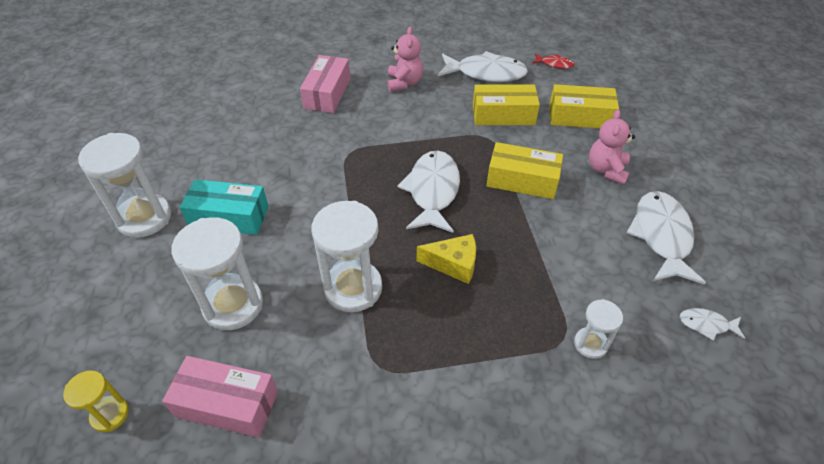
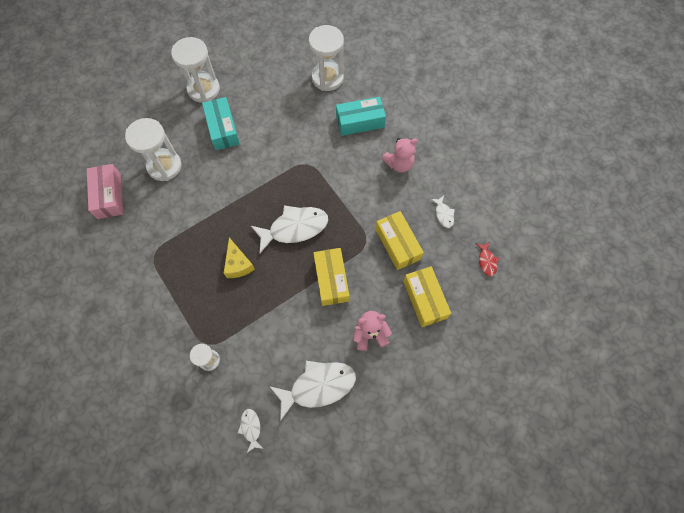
camera: 65 degrees right, 20 degrees up
yellow hourglass [63,371,129,432] -> none
pink box [300,55,351,113] -> turquoise box [336,97,386,136]
white hourglass [311,201,382,312] -> white hourglass moved to [309,25,344,91]
white fish [438,51,528,82] -> white fish [431,196,455,228], size x0.47

